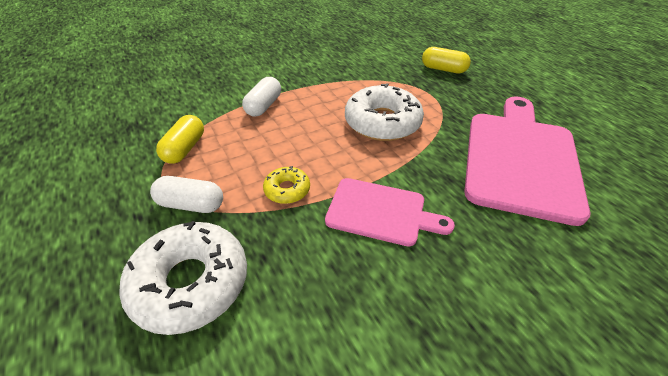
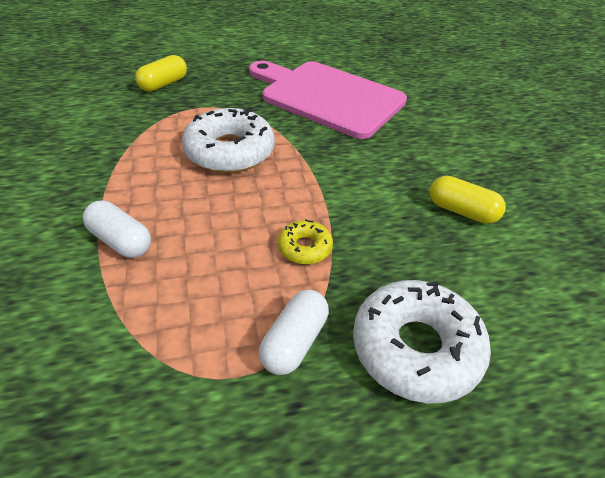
camera: 75 degrees left, 0 degrees up
yellow capsule [156,115,204,164] -> yellow capsule moved to [430,176,506,224]
pink cutting board [325,178,455,247] -> none

